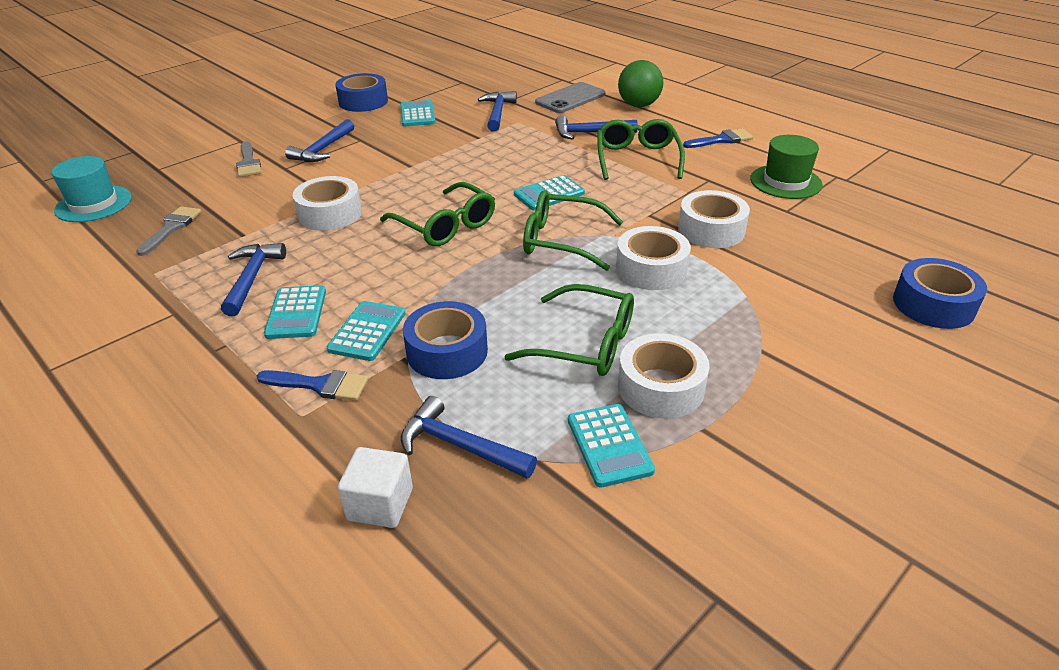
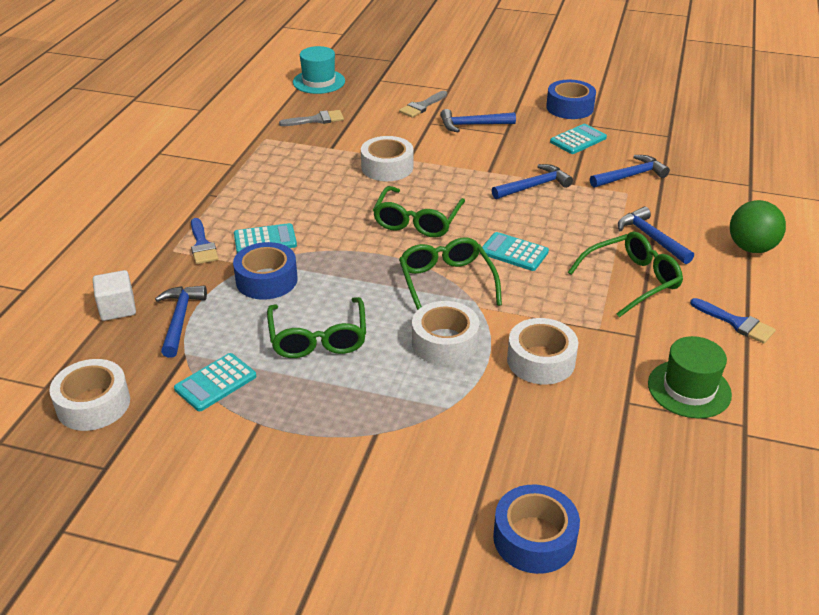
camera: 60 degrees right, 0 degrees up
blue hammer [221,243,286,316] -> blue hammer moved to [492,164,573,199]
turquoise calculator [264,285,326,339] -> none
grey phone [535,82,606,113] -> none
white tape [618,333,710,419] -> white tape moved to [49,359,130,431]

